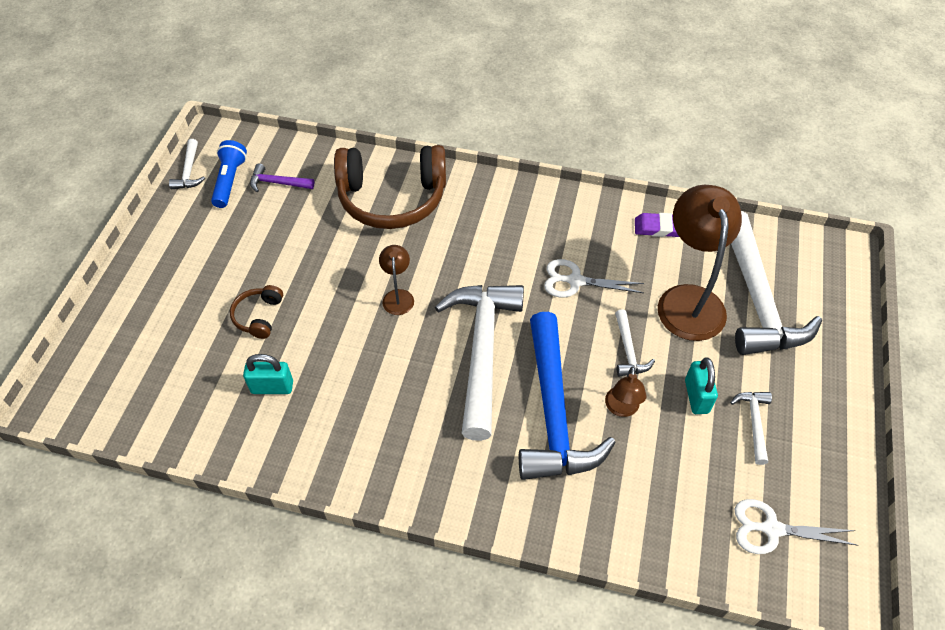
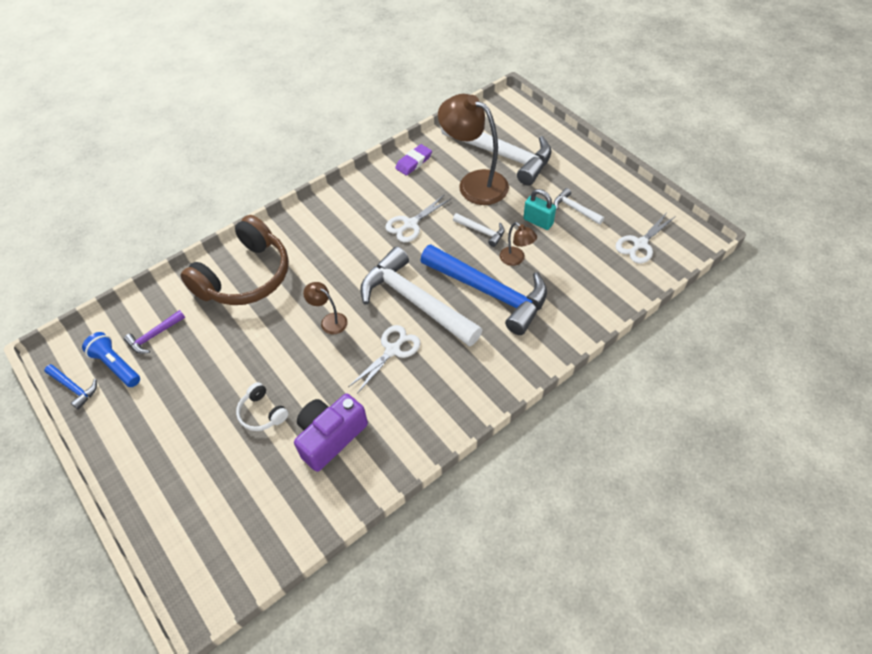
camera: 50 degrees left, 0 degrees up
white hammer [169,139,205,189] -> blue hammer [44,364,97,410]
brown headphones [230,285,283,339] -> white headphones [236,382,288,431]
turquoise padlock [243,354,293,394] -> purple camera [294,393,368,472]
none -> white scissors [348,325,421,394]

